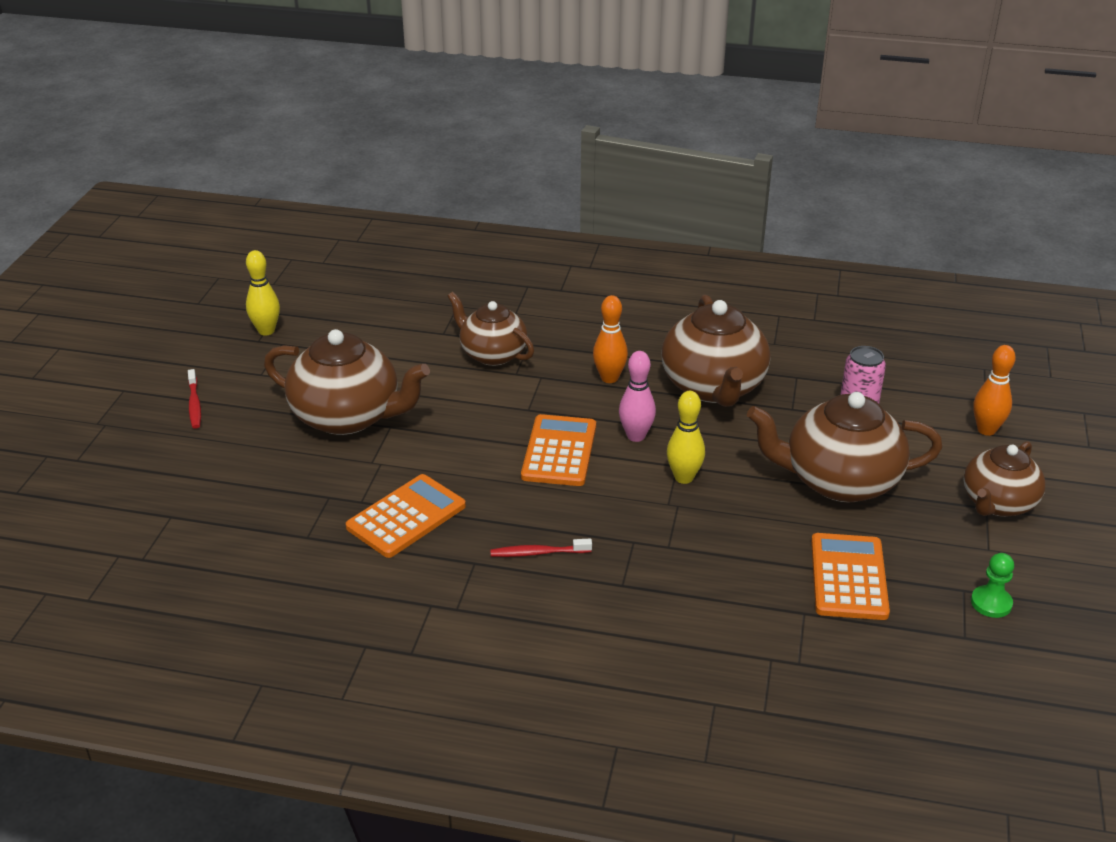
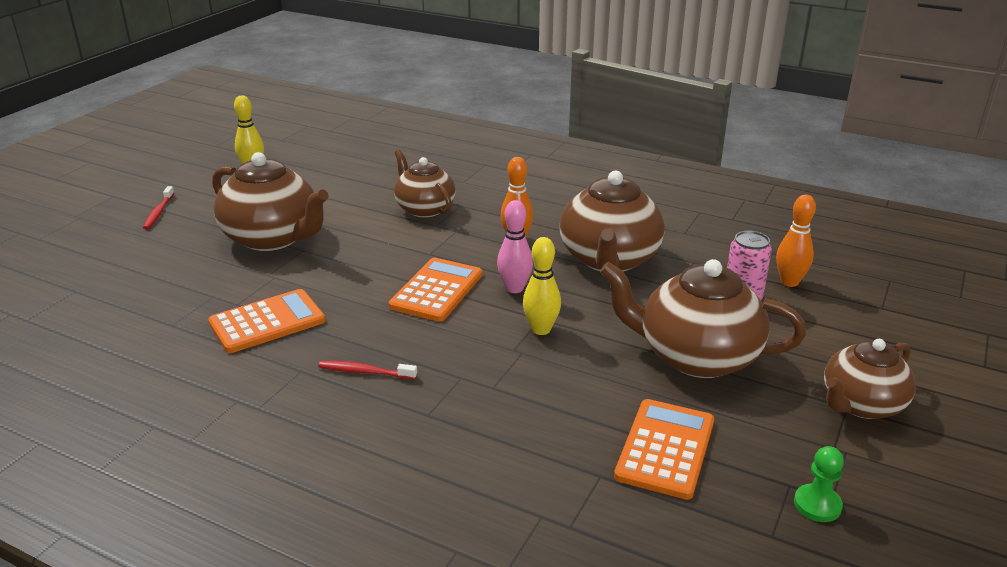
camera: 15 degrees right, 5 degrees down
orange bowling pin [973,345,1016,436] -> orange bowling pin moved to [776,195,816,287]

